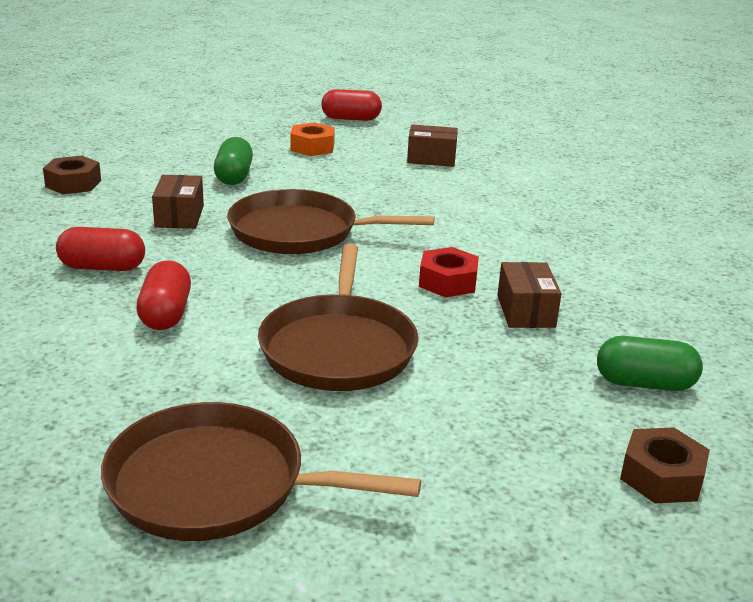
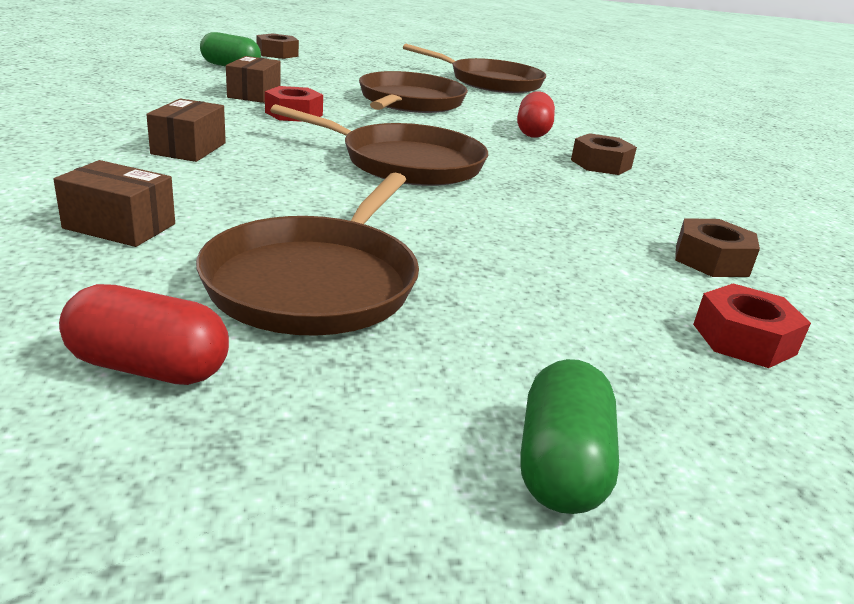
camera: 170 degrees left, 0 degrees up
red capsule [56,227,145,271] -> brown nut [571,133,637,175]
brown box [152,175,204,229] -> brown box moved to [146,98,226,162]
green capsule [214,137,253,185] -> green capsule moved to [520,359,619,514]
orange nut [290,122,335,156] -> brown pan [196,173,419,336]
none -> red nut [693,284,811,368]

